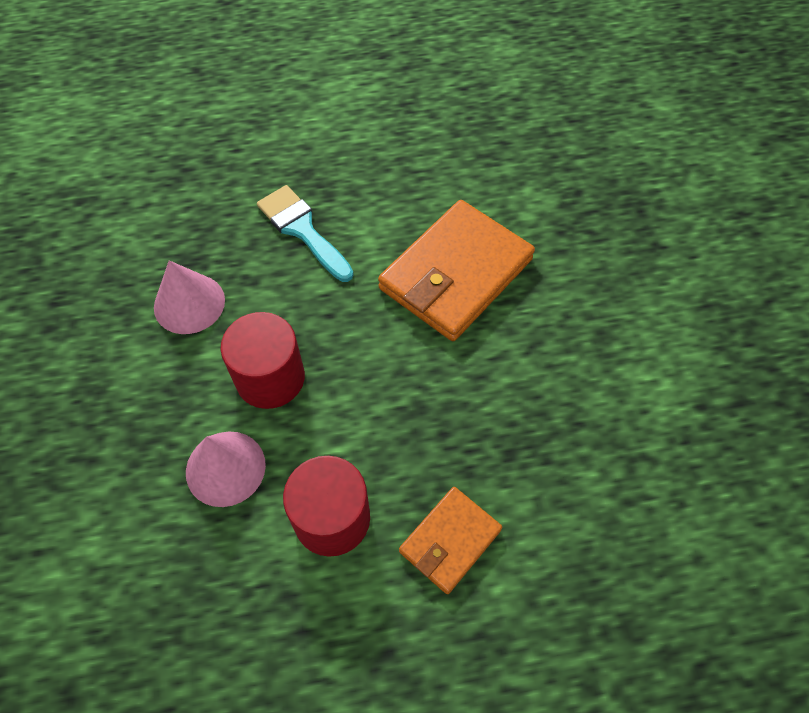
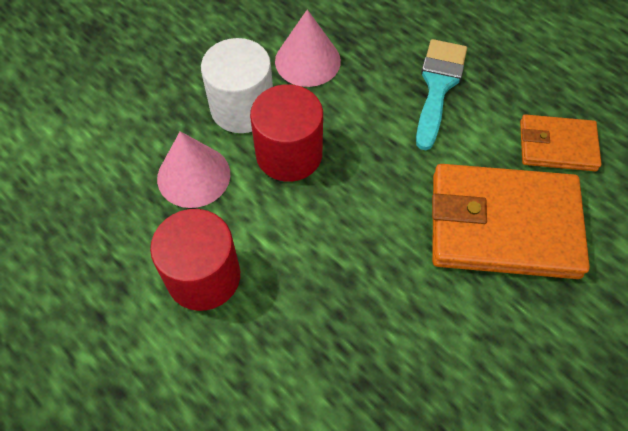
camera: 55 degrees right, 0 degrees up
orange wallet [399,487,502,594] -> orange wallet moved to [520,114,602,171]
none -> white cylinder [201,38,273,133]

